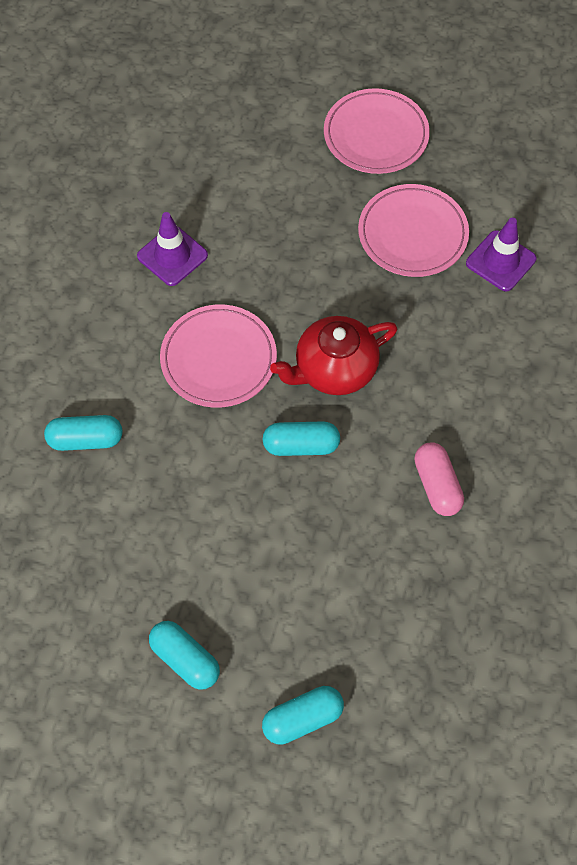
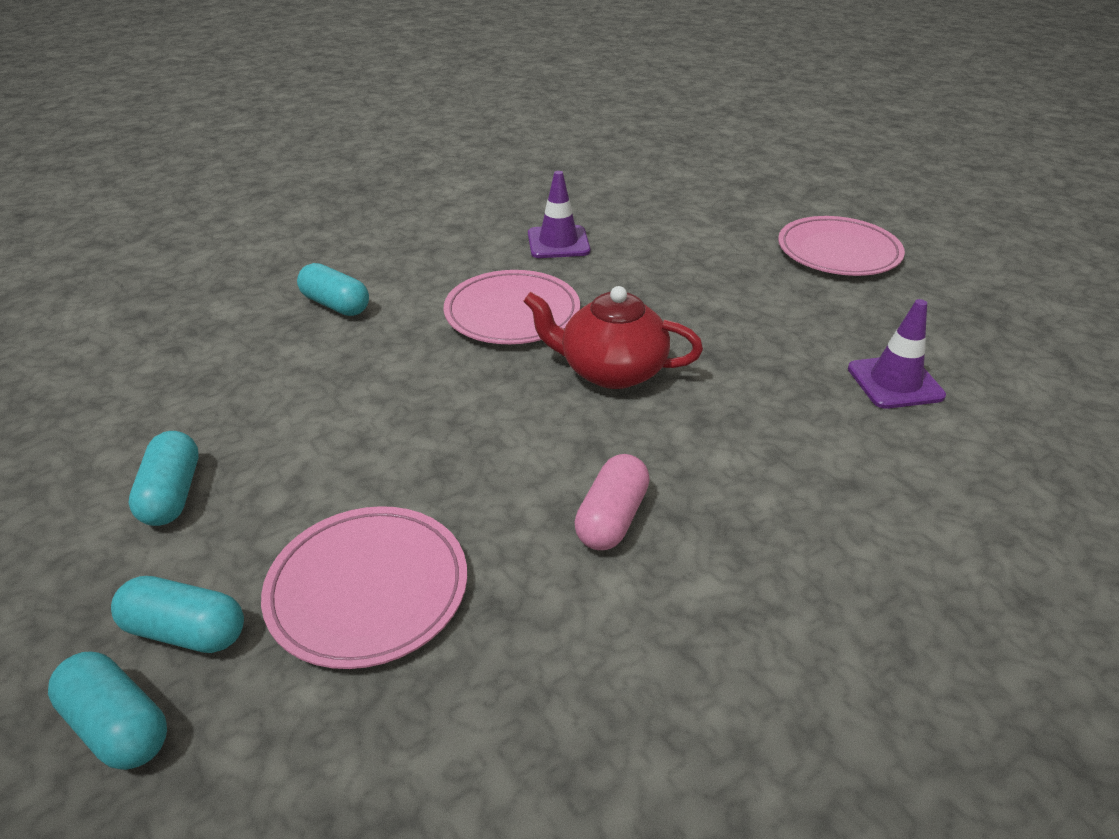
camera: 40 degrees right, 25 degrees down
turquoise capsule [262,421,340,456] -> turquoise capsule moved to [48,652,167,770]
pink plate [358,184,469,277] -> pink plate moved to [261,506,467,669]

